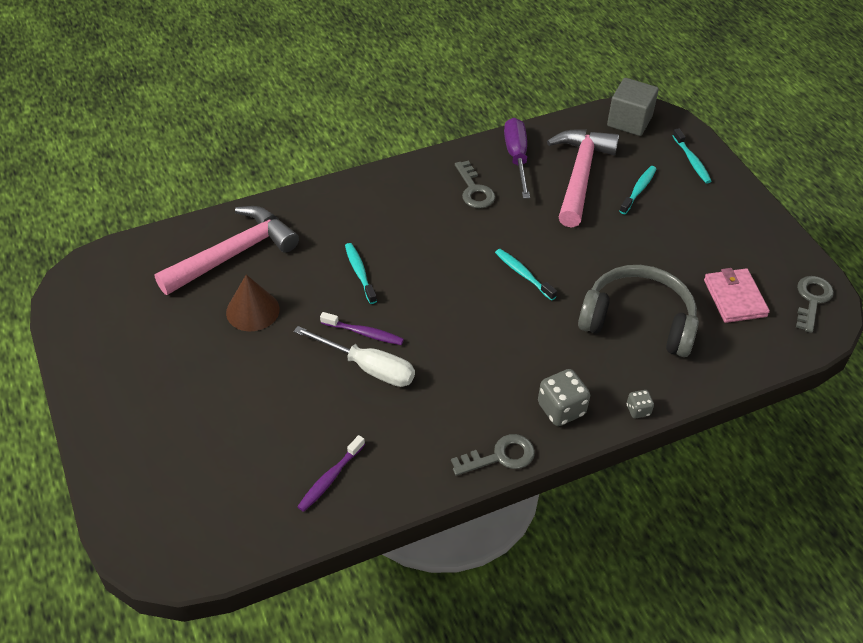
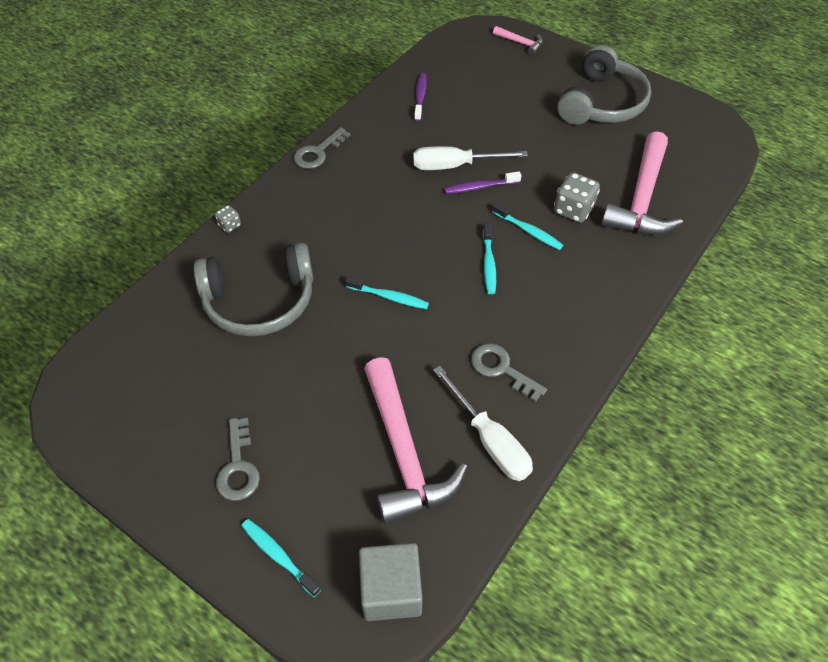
camera: 150 degrees right, 5 degrees up
brown cone [226,275,280,331] -> none
purple screwdriver [504,118,530,199] -> white screwdriver [433,366,533,481]
grey dice [538,369,590,426] -> grey dice moved to [554,172,600,223]
turquoise toothbrush [619,166,656,214] -> turquoise toothbrush moved to [483,223,496,294]
pink wallet [704,268,770,323] -> none
grey key [796,276,834,333] -> grey key moved to [216,418,260,501]
none -> pink hammer [493,26,543,55]
none -> grey headphones [558,45,651,125]

